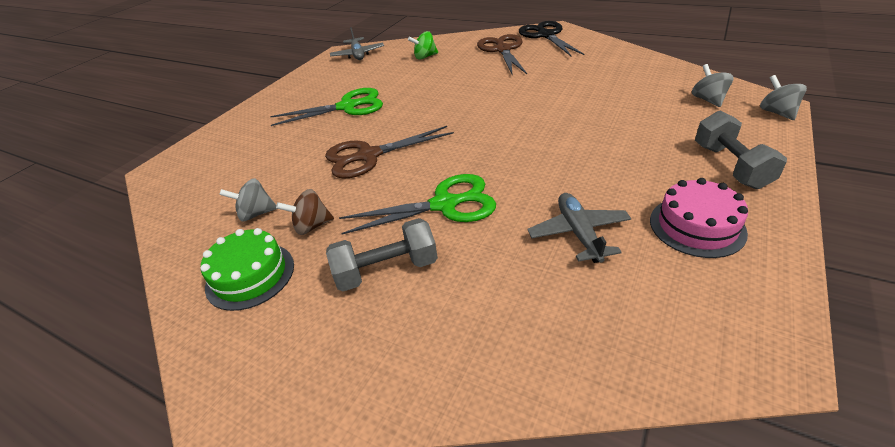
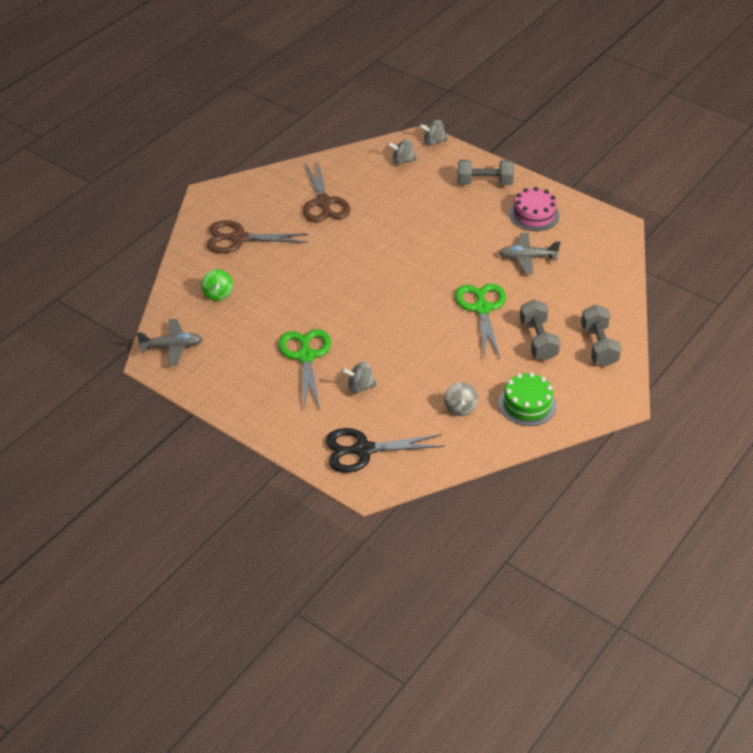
camera: 85 degrees left, 5 degrees up
brown spinning top [276,189,334,235] -> none
brown scissors [325,126,454,179] -> brown scissors moved to [303,162,350,222]
black scissors [519,21,584,56] -> black scissors moved to [326,428,445,473]
none -> grey spinning top [342,362,377,393]
none -> grey dumbbell [581,305,621,366]

